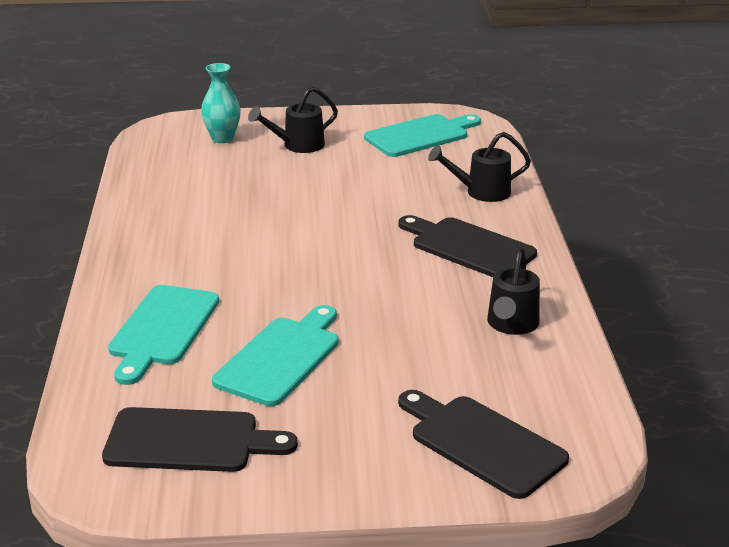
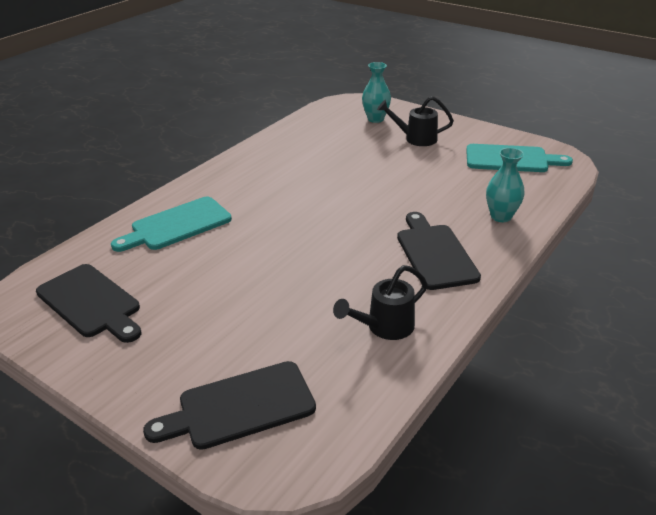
camera: 40 degrees right, 5 degrees up
turquoise cutting board [212,305,339,406] -> none
black cutting board [398,390,569,499] -> black cutting board turned 105 degrees counterclockwise [143,361,316,450]
black watering can [428,132,531,202] -> turquoise vase [486,148,525,222]

